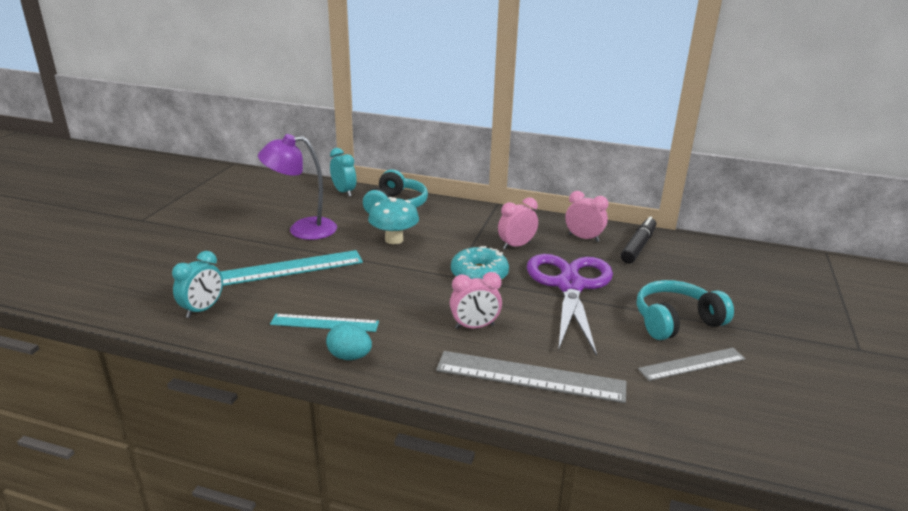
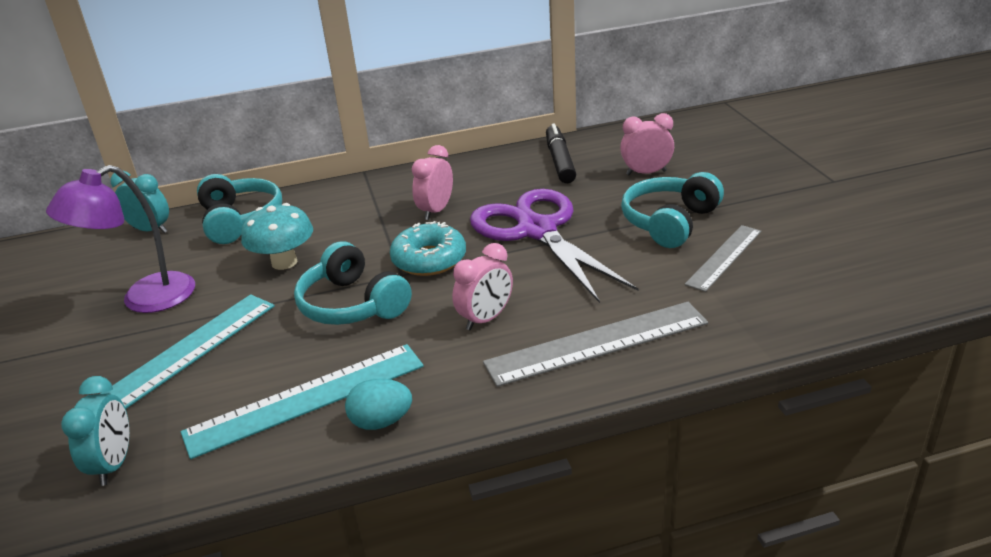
camera: 30 degrees left, 5 degrees up
turquoise ruler [270,314,379,332] -> turquoise ruler [181,344,424,459], size x1.59
pink clock [565,191,608,242] -> pink clock moved to [620,113,674,175]
none -> turquoise headphones [294,241,412,325]

